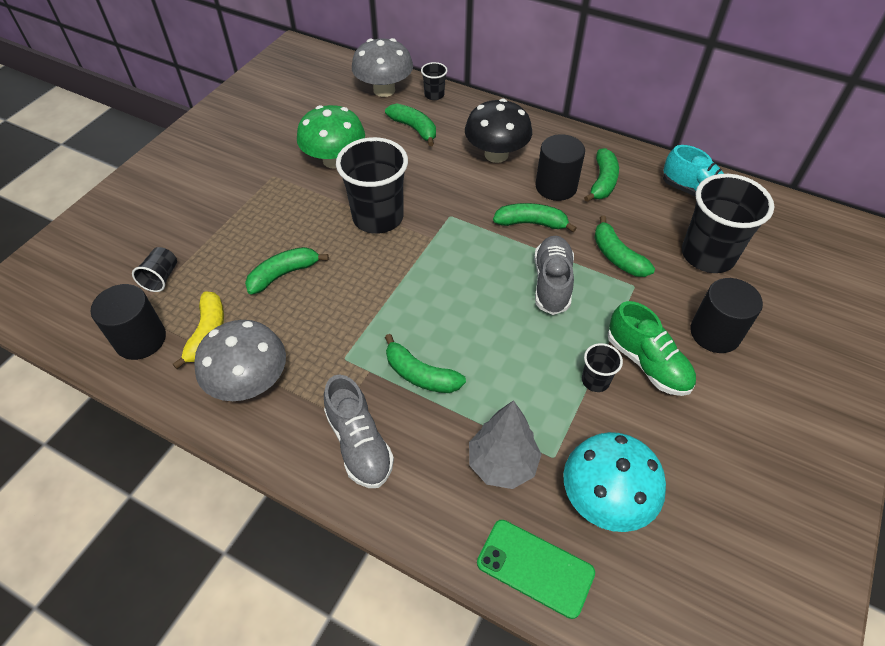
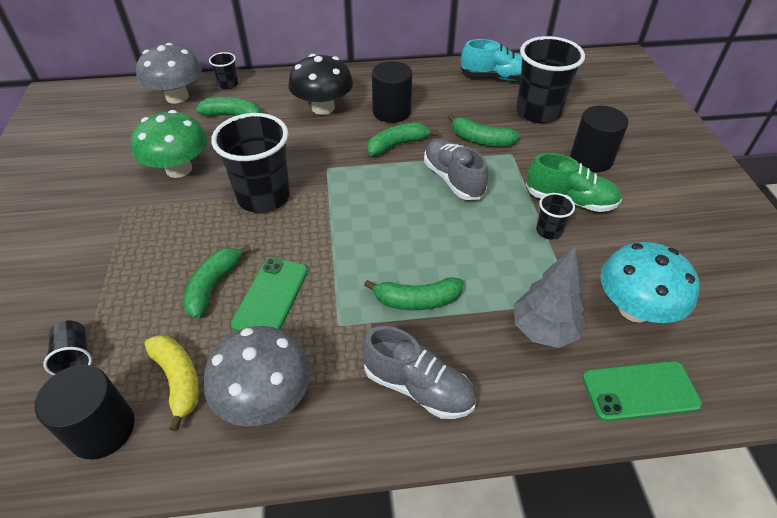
camera: 35 degrees left, 5 degrees down
green banana [584,148,619,202] -> none
none -> green phone [231,258,308,331]

